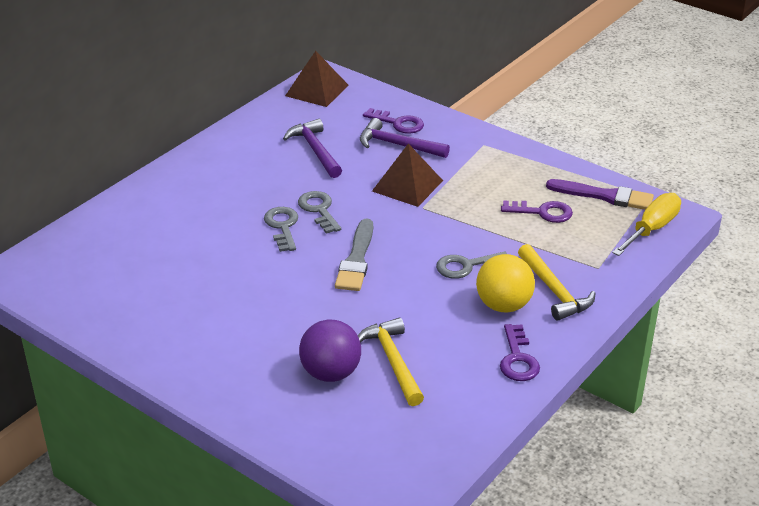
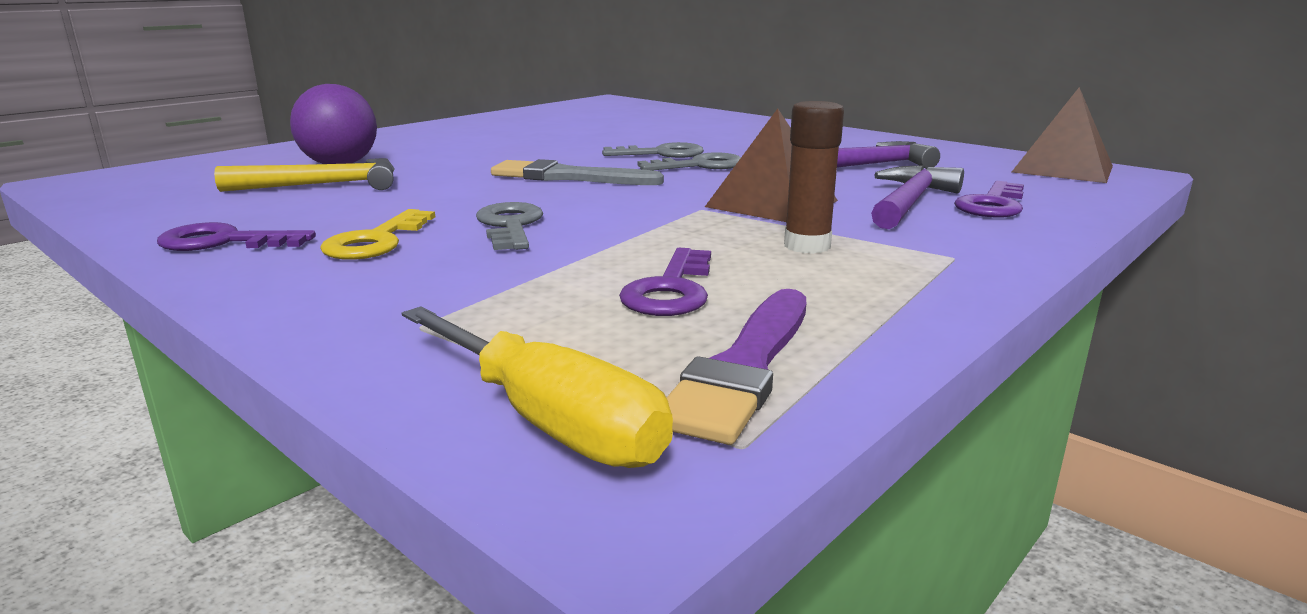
camera: 95 degrees right, 15 degrees down
yellow ball [476,254,535,312] -> yellow key [320,209,435,260]
yellow hammer [518,244,596,321] -> none
none -> brown glue stick [784,101,844,254]

